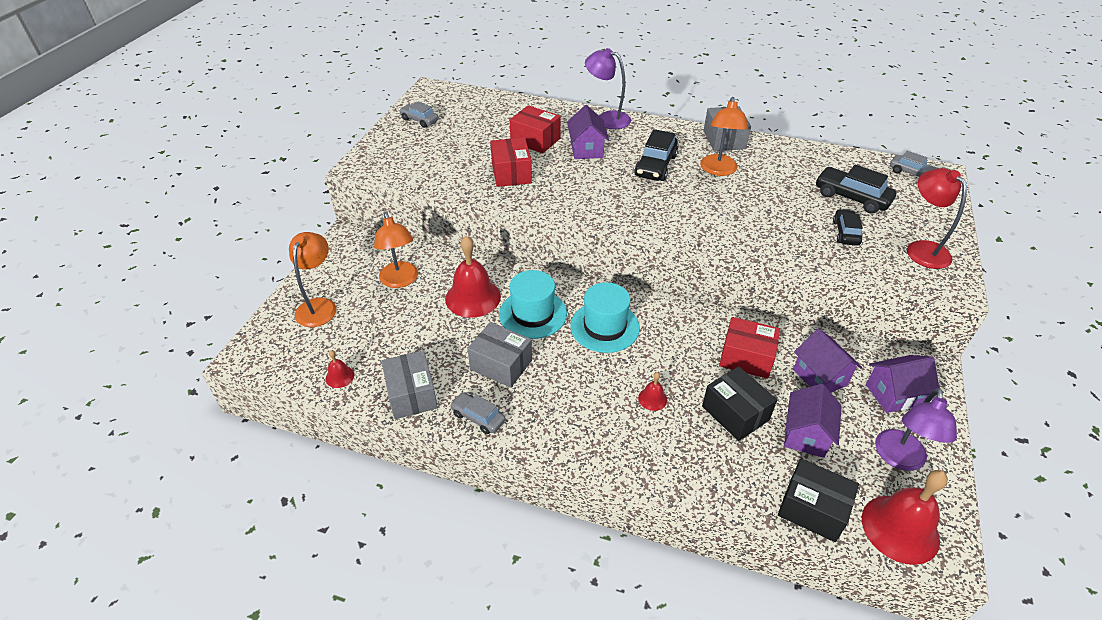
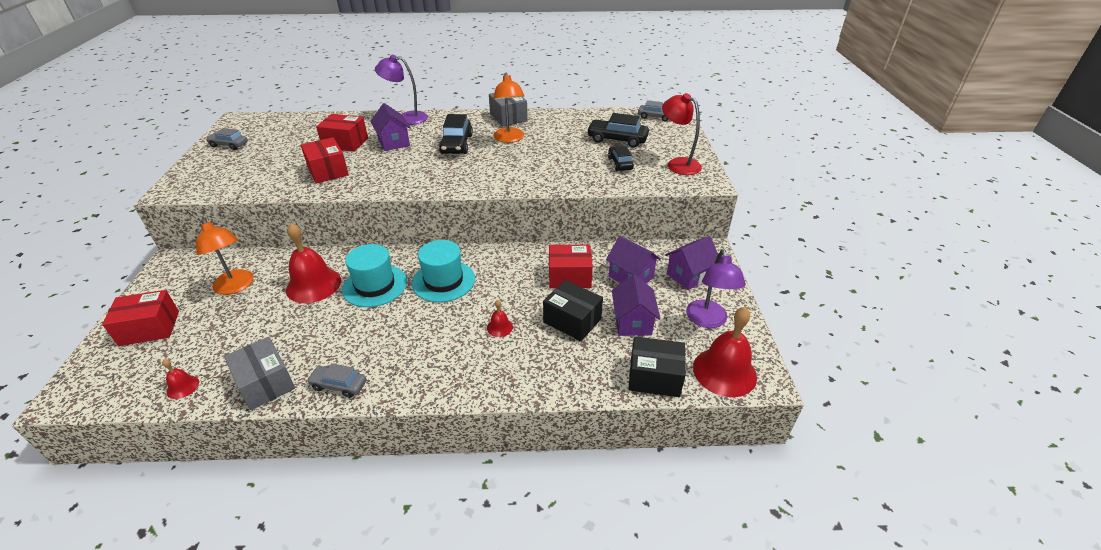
camera: 20 degrees left, 5 degrees down
orange lamp [289,232,336,327] -> red box [102,290,179,346]
grey box [467,322,532,388] -> none

